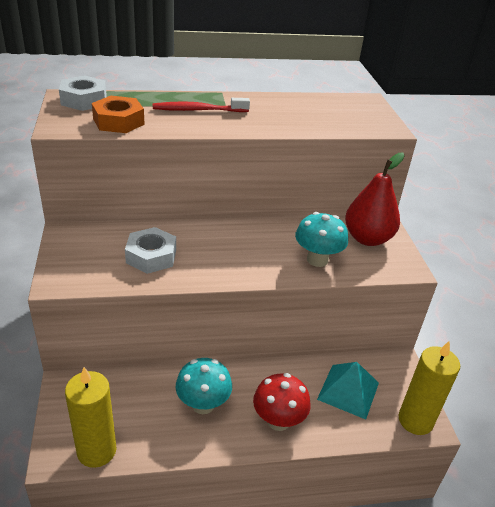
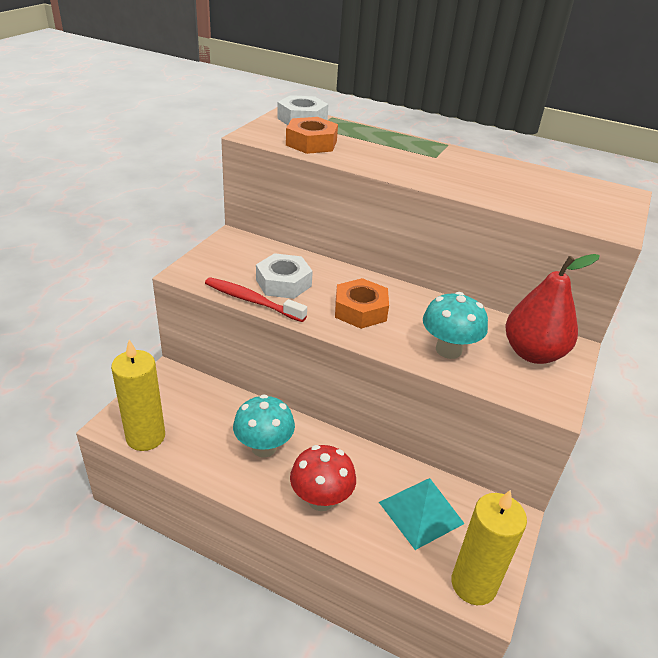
camera: 35 degrees right, 0 degrees up
red toothbrush [153,98,250,112] -> red toothbrush moved to [205,277,307,322]
none -> orange nut [335,278,389,329]

